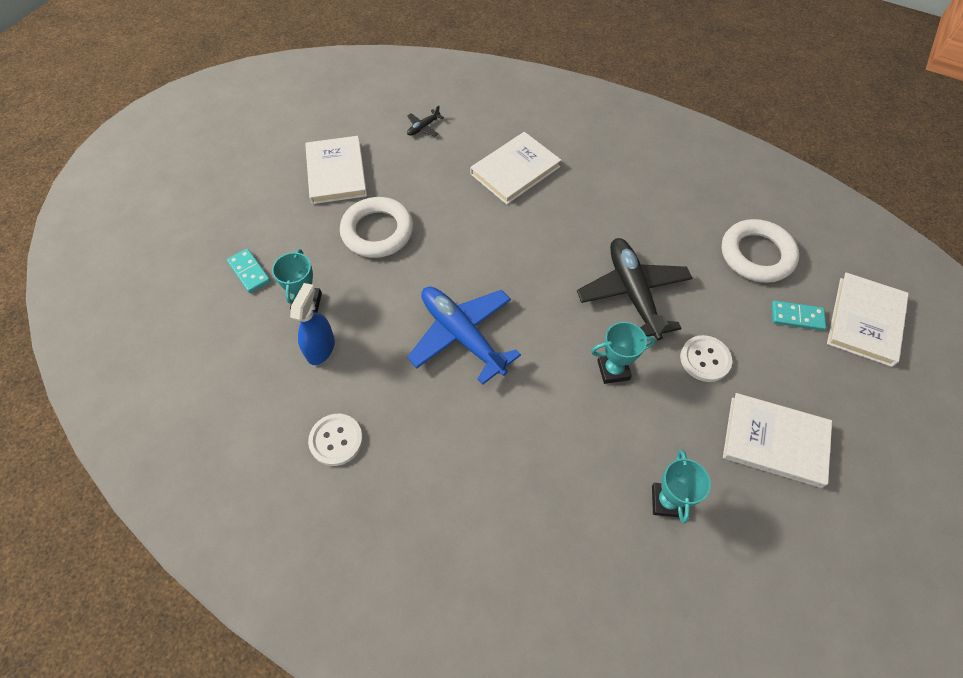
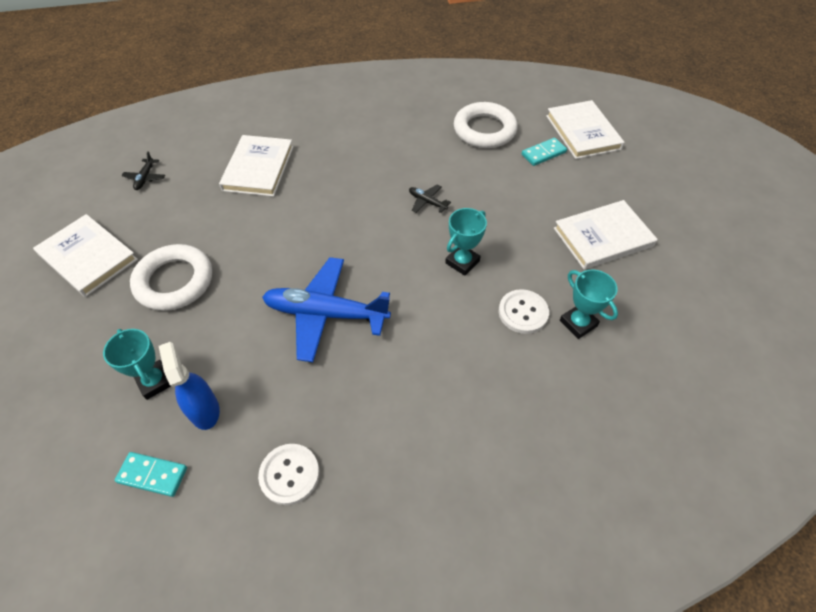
camera: 40 degrees left, 5 degrees down
turquoise domino [227,249,271,293] -> turquoise domino moved to [115,452,187,497]
black plane [577,238,692,340] -> black plane [409,185,451,213], size x0.42
white button [680,335,732,382] -> white button moved to [499,289,549,334]

